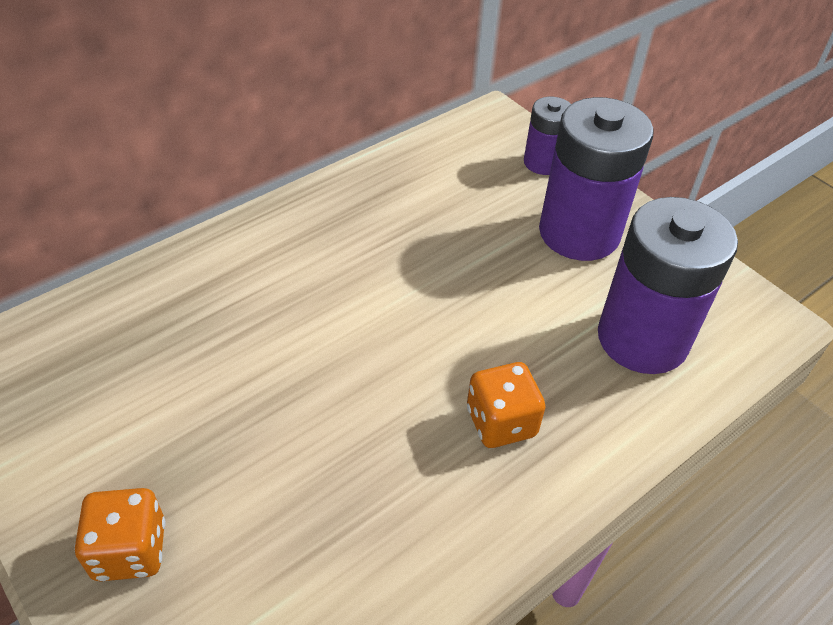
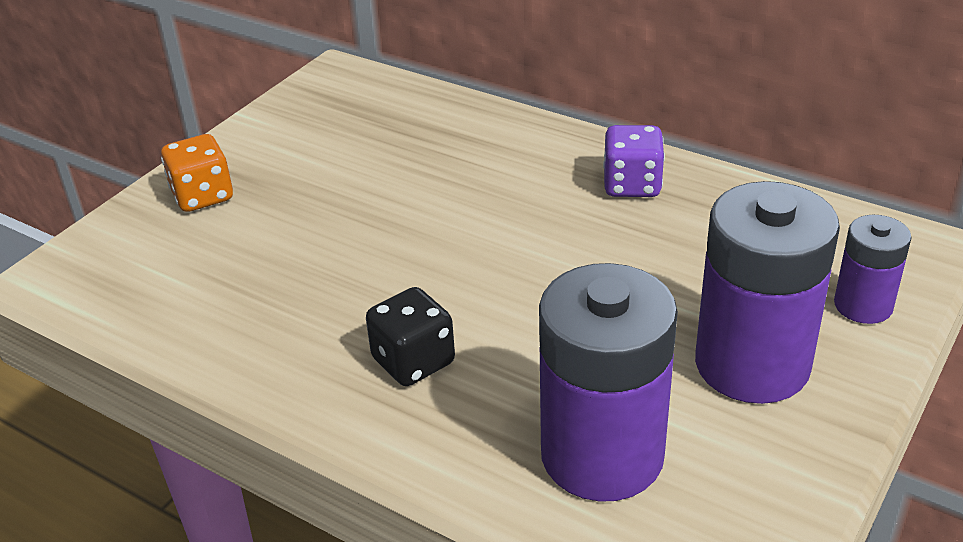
camera: 75 degrees right, 10 degrees down
orange dice [467,362,546,448] -> black dice [366,287,455,386]
none -> purple dice [603,125,665,197]

